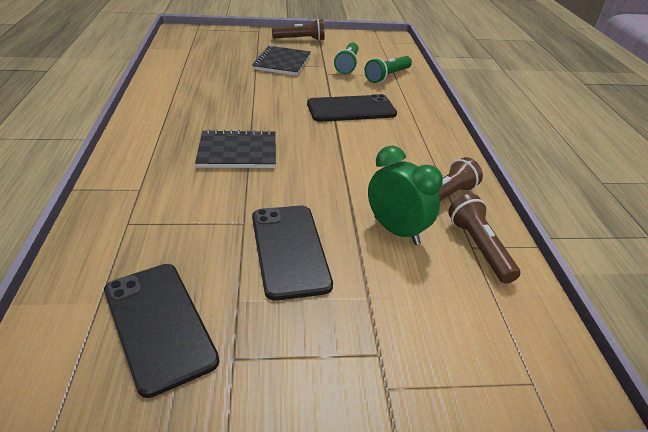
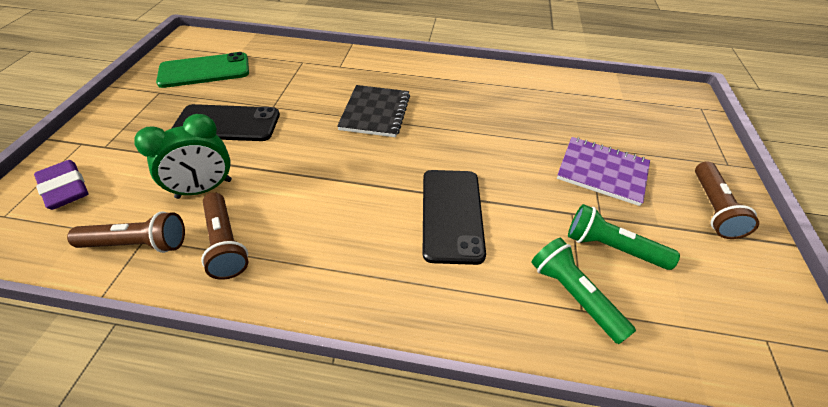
camera: 105 degrees right, 10 degrees up
black phone [104,264,219,398] -> green phone [156,52,249,88]
black notebook [253,46,311,76] -> purple notebook [557,137,650,206]
none -> purple eraser [34,160,88,210]

